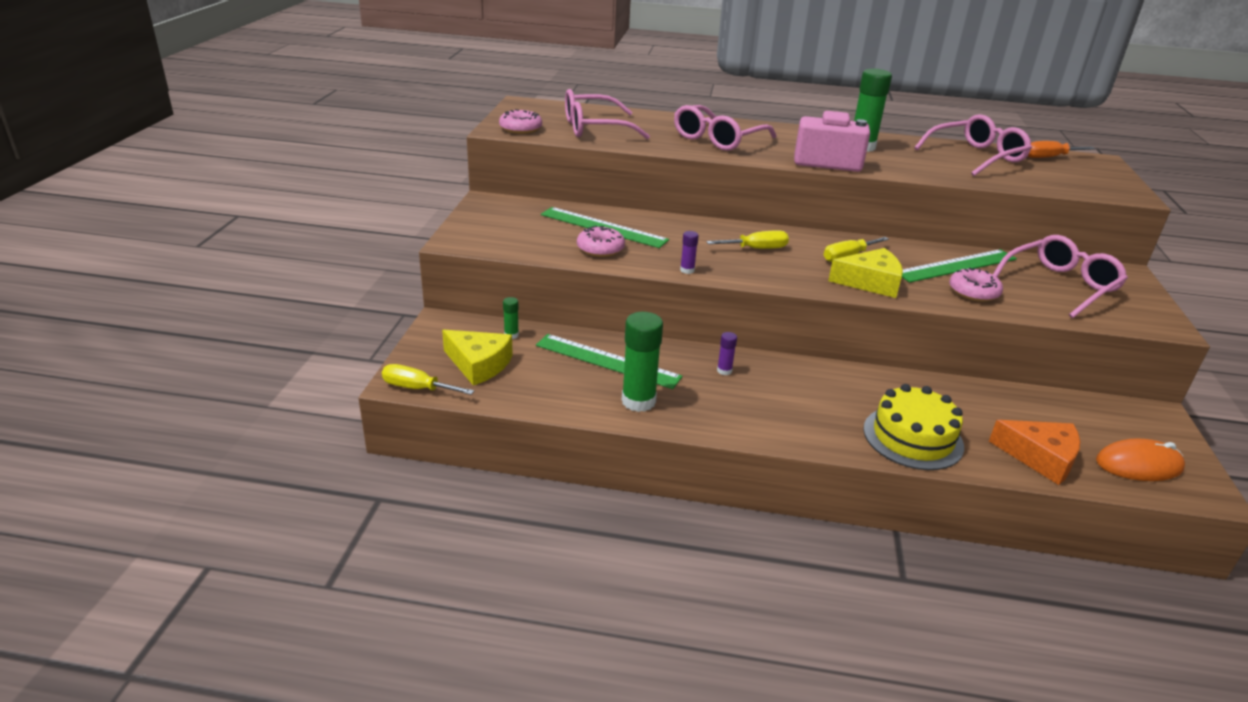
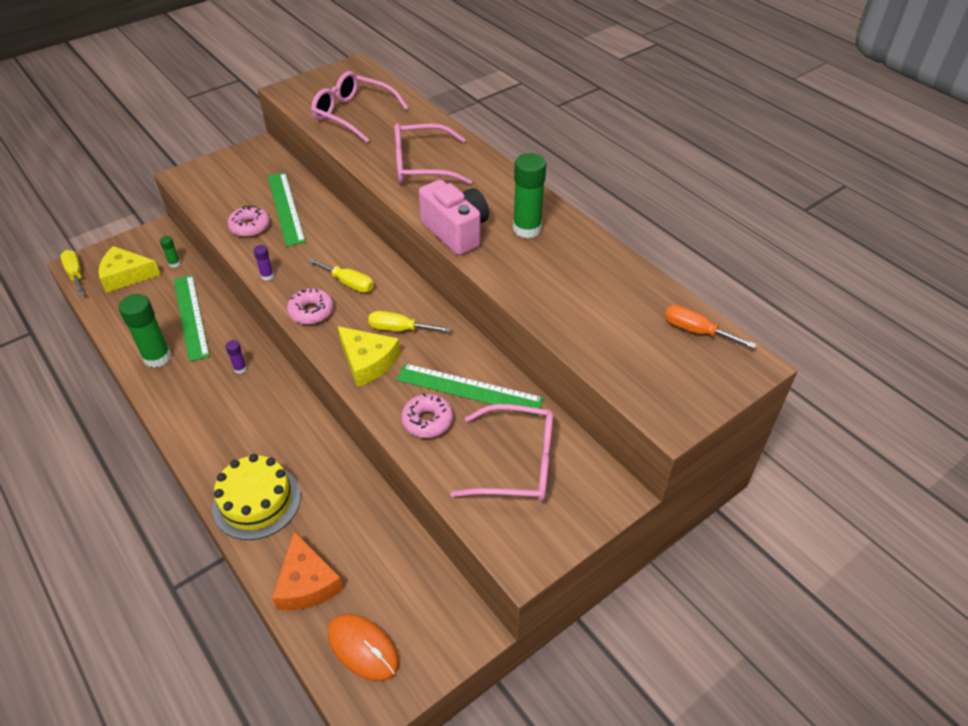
camera: 45 degrees right, 15 degrees up
yellow cheese [442,330,513,386] -> yellow cheese turned 105 degrees clockwise [99,246,161,293]
pink donut [499,109,542,134] -> pink donut moved to [287,288,334,324]
pink glasses [914,114,1032,176] -> none

